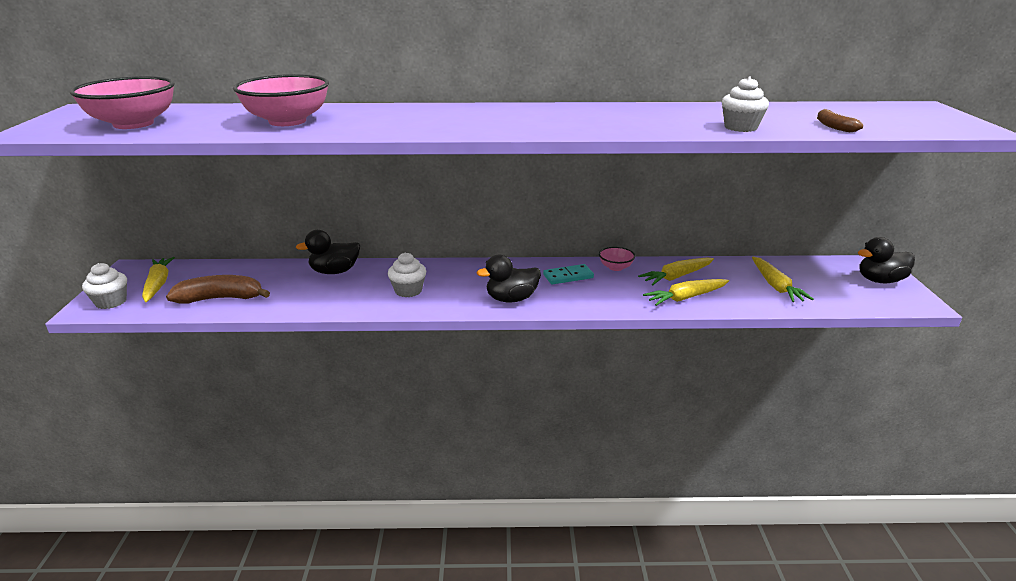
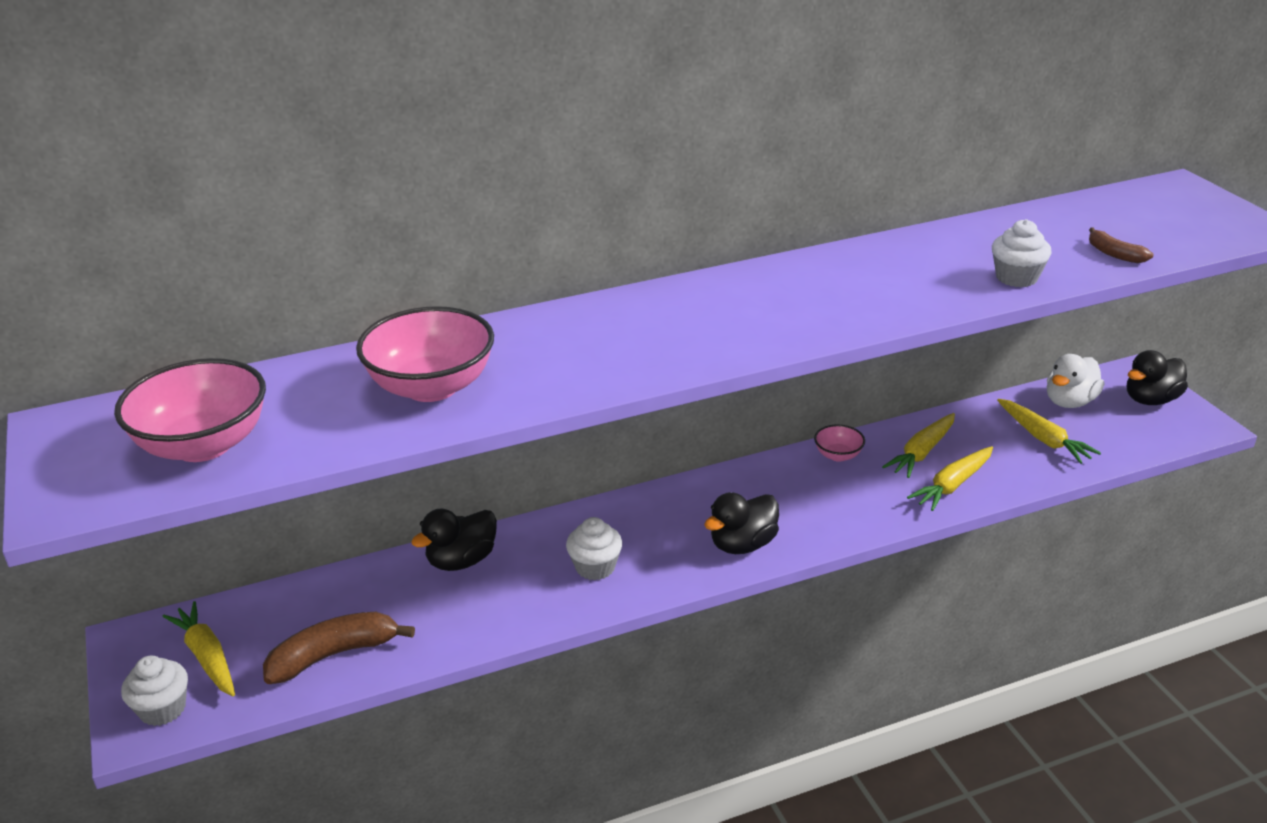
camera: 20 degrees left, 5 degrees up
turquoise domino [543,264,594,284] -> none
none -> white duck [1047,354,1105,408]

